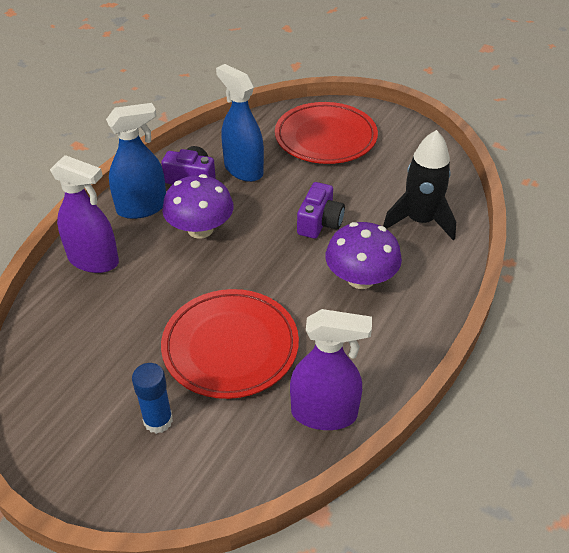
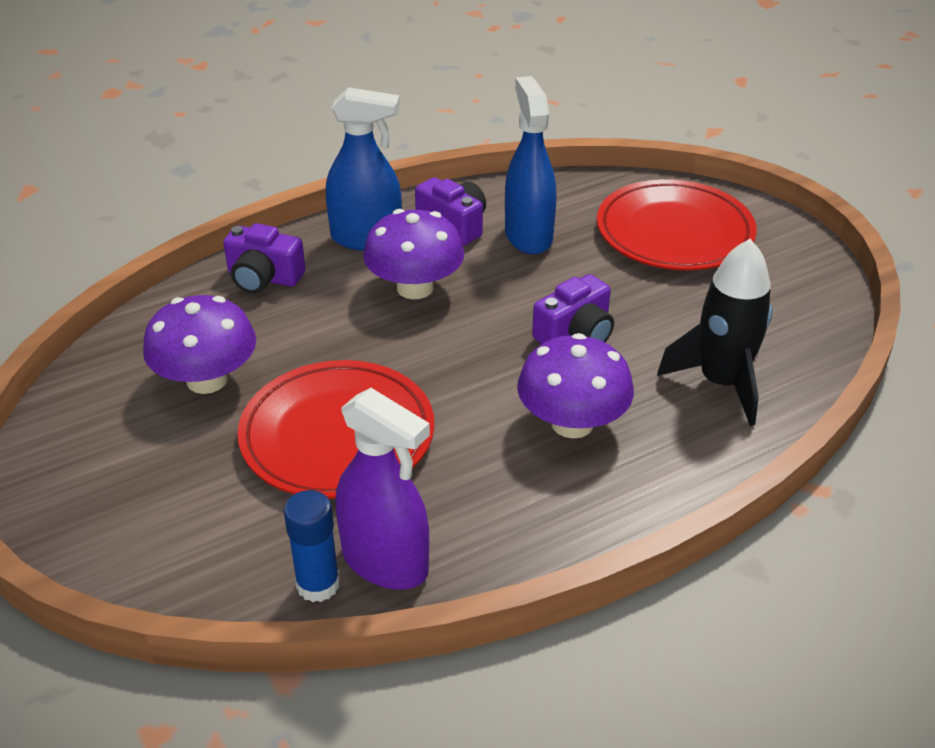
camera: 30 degrees right, 5 degrees down
purple spray bottle [50,155,119,273] -> purple camera [223,223,306,294]
blue glue stick [132,363,173,434] -> blue glue stick moved to [284,490,340,602]
none -> purple mushroom [143,295,256,394]

